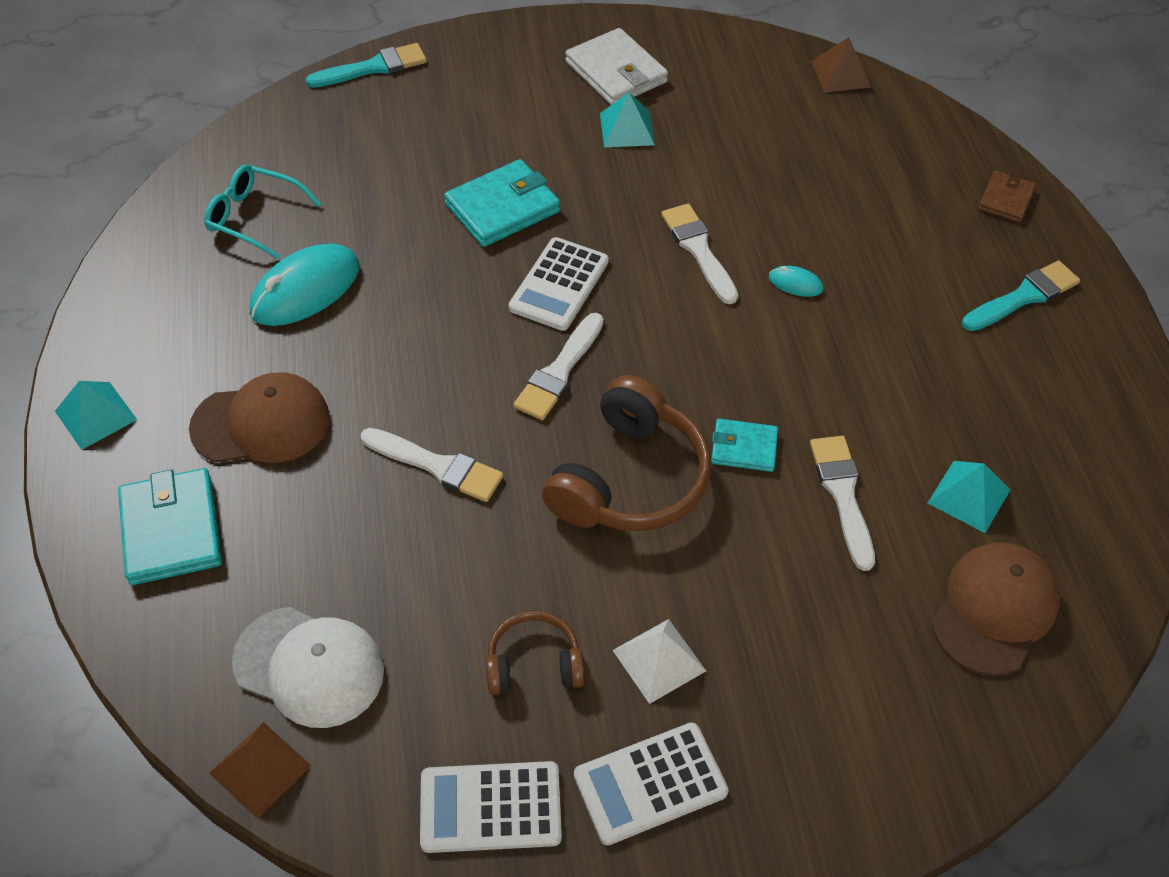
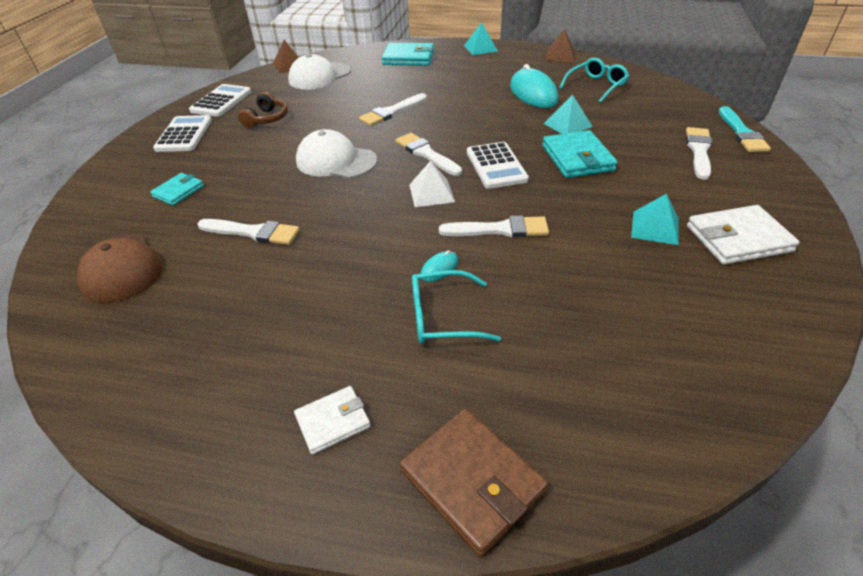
camera: 115 degrees right, 10 degrees down
brown cap [189,372,330,463] -> none
white calculator [509,237,609,331] -> white calculator turned 150 degrees counterclockwise [467,142,529,189]
brown headphones [542,375,711,531] -> white cap [296,129,377,179]
white pyramid [613,619,706,704] -> white pyramid moved to [409,161,455,207]
turquoise wallet [711,419,778,472] -> turquoise wallet moved to [150,173,204,206]
brown pyramid [811,37,872,93] -> brown pyramid moved to [546,29,575,62]
turquoise pyramid [928,461,1011,533] -> turquoise pyramid moved to [543,95,593,134]
turquoise brush [962,260,1080,331] -> white wallet [294,386,371,455]
brown wallet [978,171,1036,223] -> brown wallet [400,409,548,557], size x1.69
none -> turquoise glasses [412,270,501,344]
none -> white brush [686,127,712,180]

